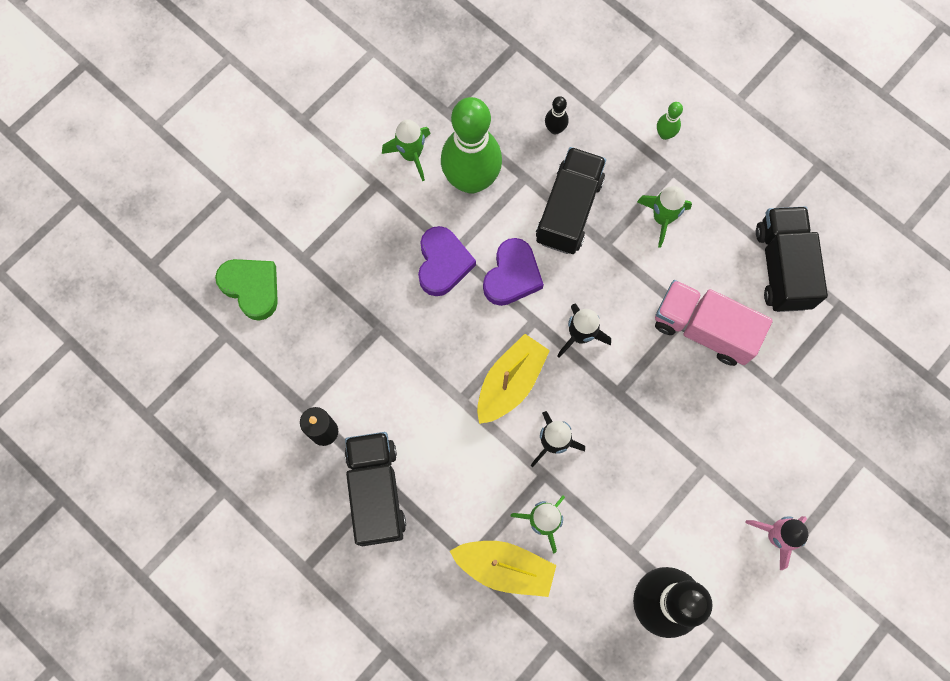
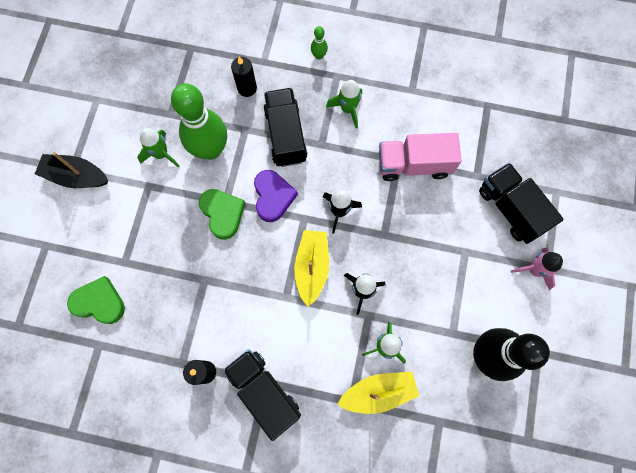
camera: 30 degrees left, 0 degrees up
purple heart [418,226,476,296] -> green heart [199,189,245,240]
black bowling pin [545,96,568,134] -> black candle [231,56,257,97]
black truck [756,207,828,312] -> black truck moved to [479,163,564,244]
none -> black boat [35,152,108,188]

